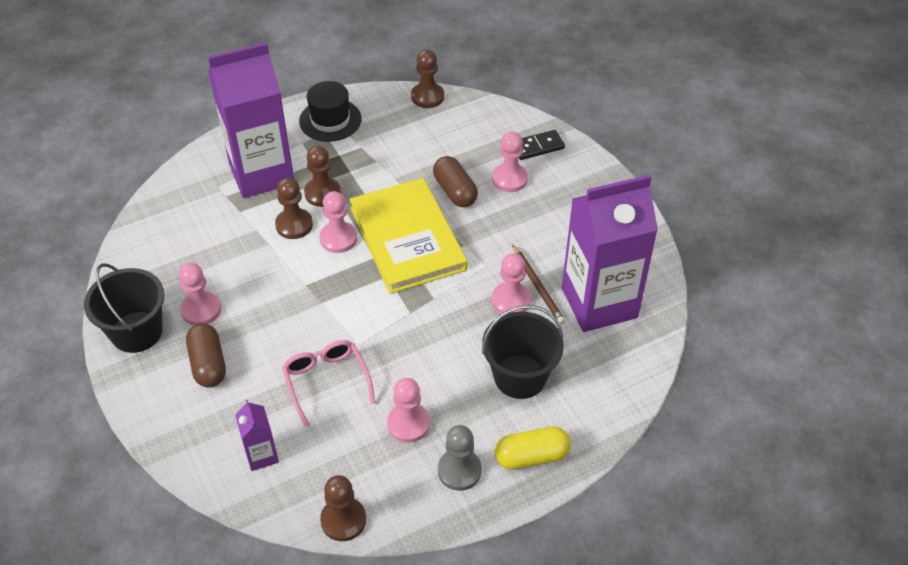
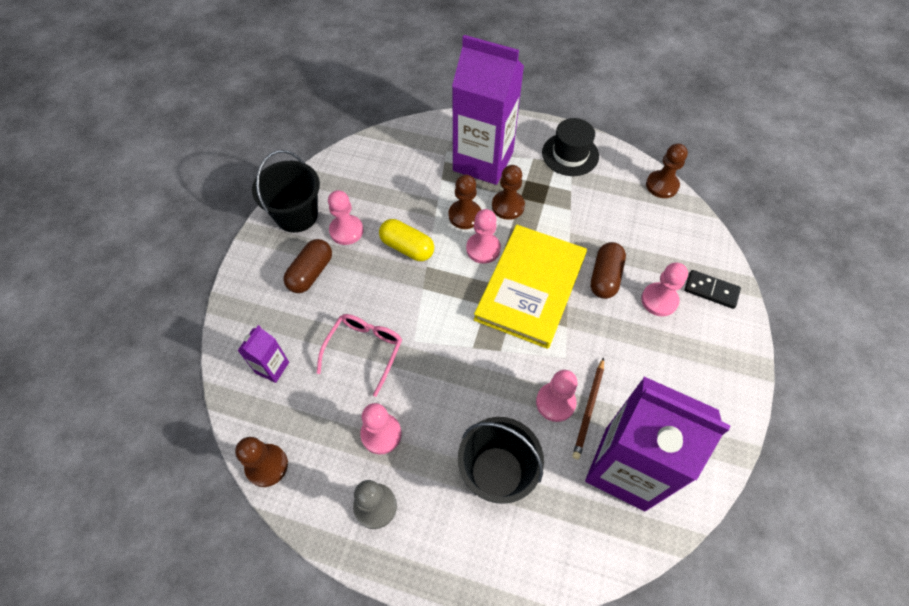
camera: 45 degrees right, 10 degrees up
yellow capsule [495,426,571,470] -> yellow capsule moved to [379,219,434,261]

